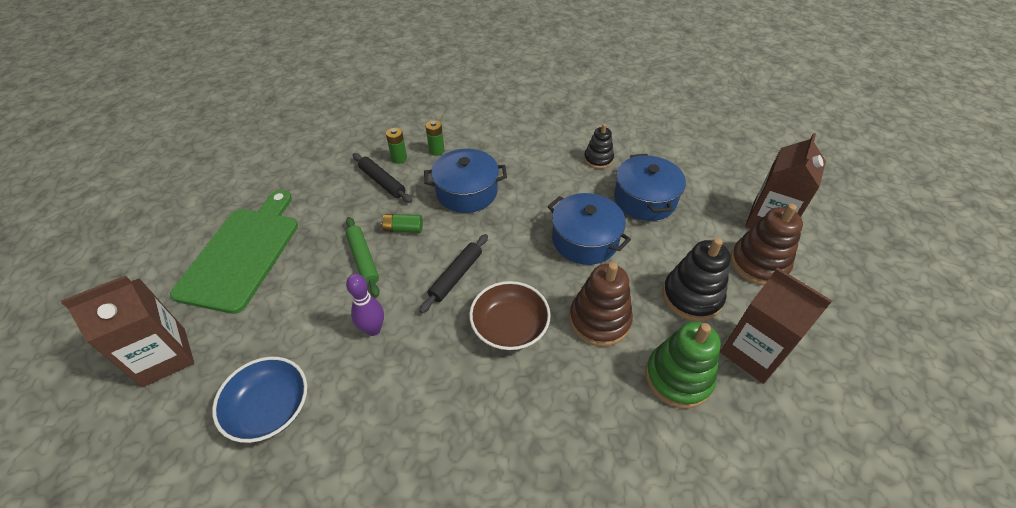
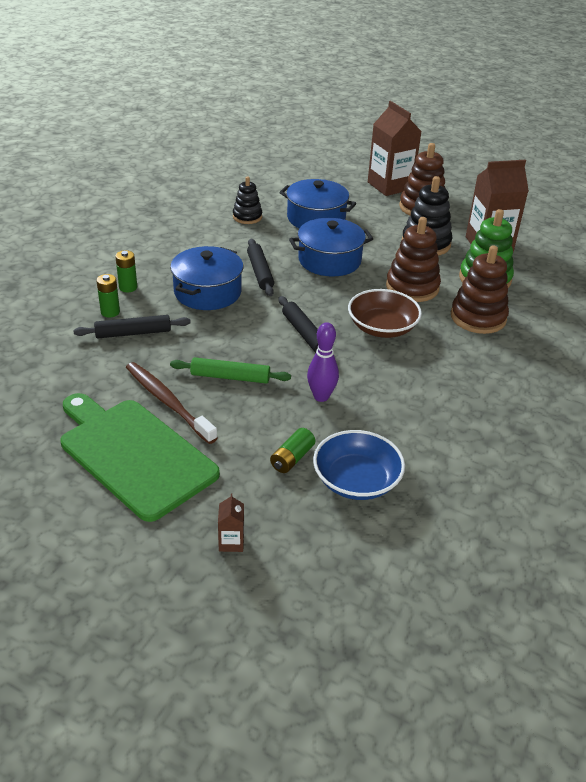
camera: 60 degrees left, 10 degrees down
brown carton [61,275,194,387] -> brown carton [218,494,244,552], size x0.42
green battery [381,214,423,233] -> green battery moved to [270,428,315,473]
none -> brown toothbrush [126,362,217,444]
none -> black rolling pin [247,239,274,296]
none -> brown stacking toy [451,245,509,334]

